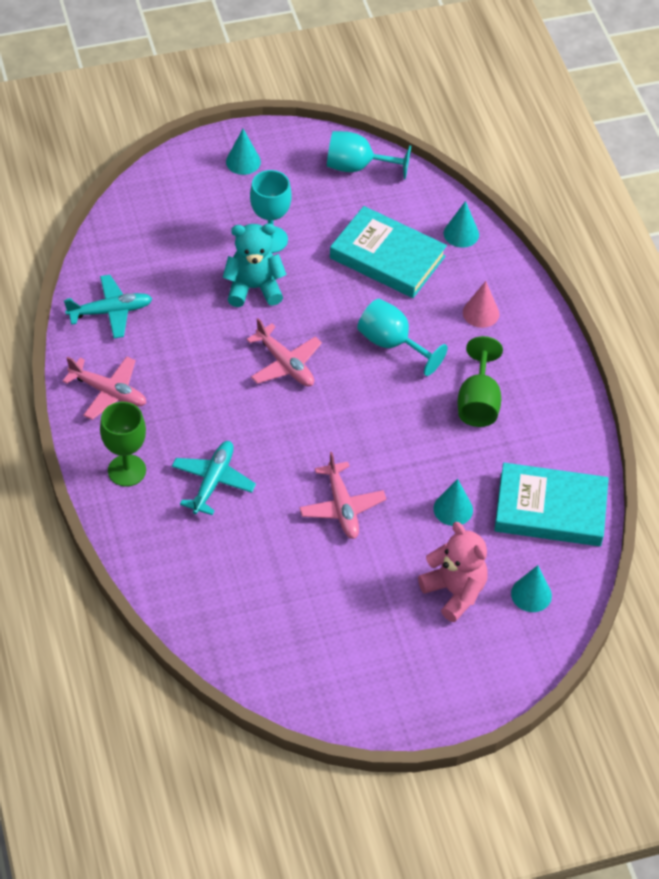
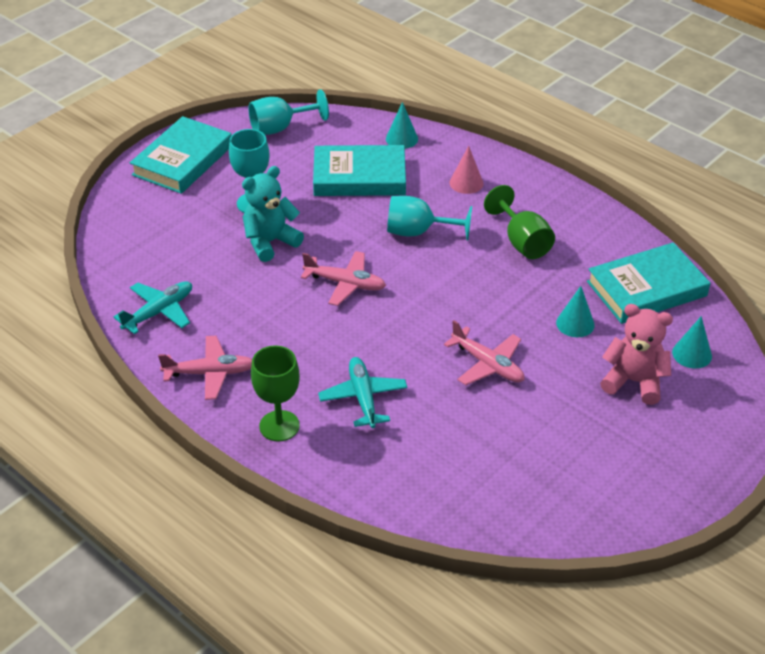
camera: 30 degrees left, 10 degrees down
turquoise cone [226,129,261,175] -> turquoise book [130,116,232,194]

